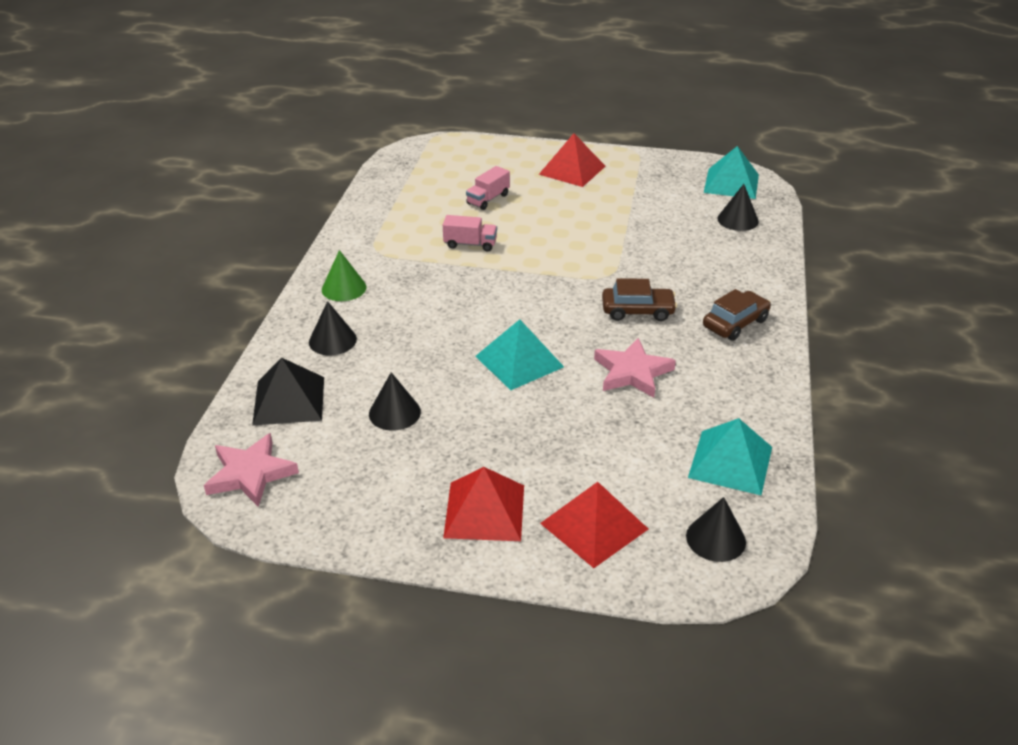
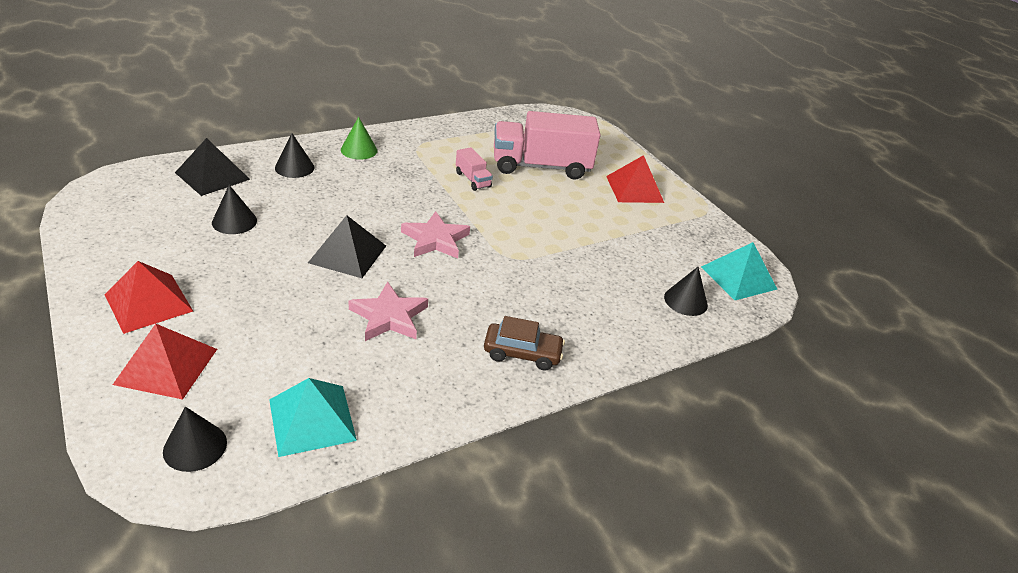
camera: 45 degrees right, 0 degrees up
pink star [204,433,299,507] -> pink star moved to [401,211,470,259]
pink truck [466,166,510,210] -> pink truck [494,111,601,180], size x2.26
turquoise pyramid [475,319,564,390] -> black pyramid [308,215,386,278]
brown car [602,278,677,321] -> none

